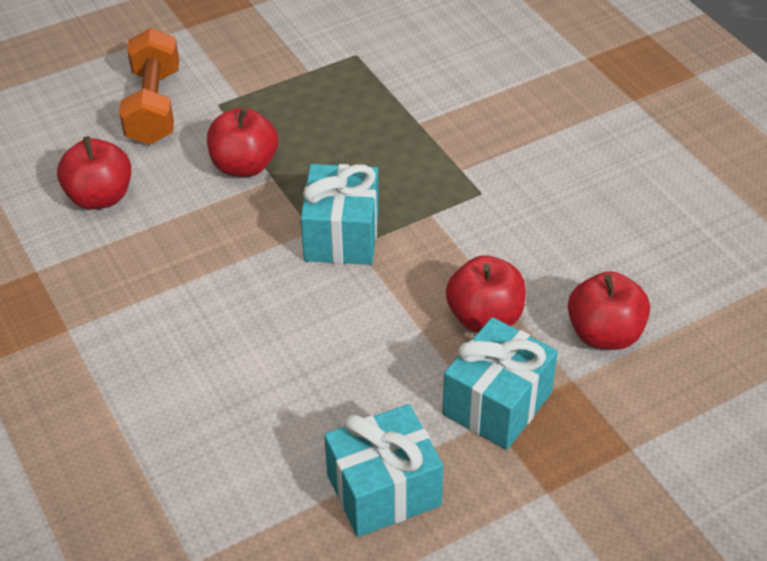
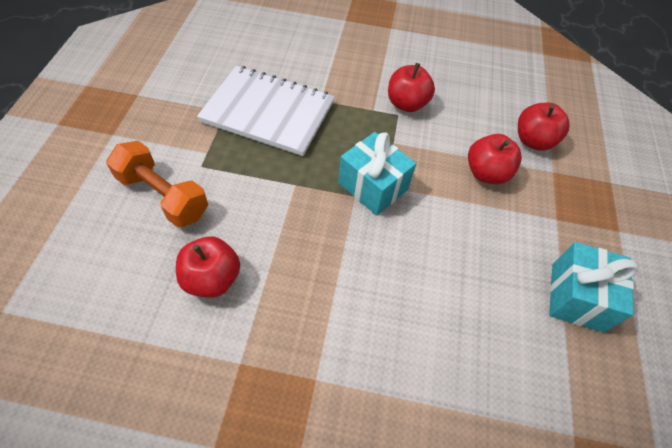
camera: 55 degrees left, 10 degrees up
red apple [207,107,278,177] -> red apple moved to [388,63,435,112]
turquoise gift [443,317,558,450] -> none
none -> white notebook [197,66,335,156]

